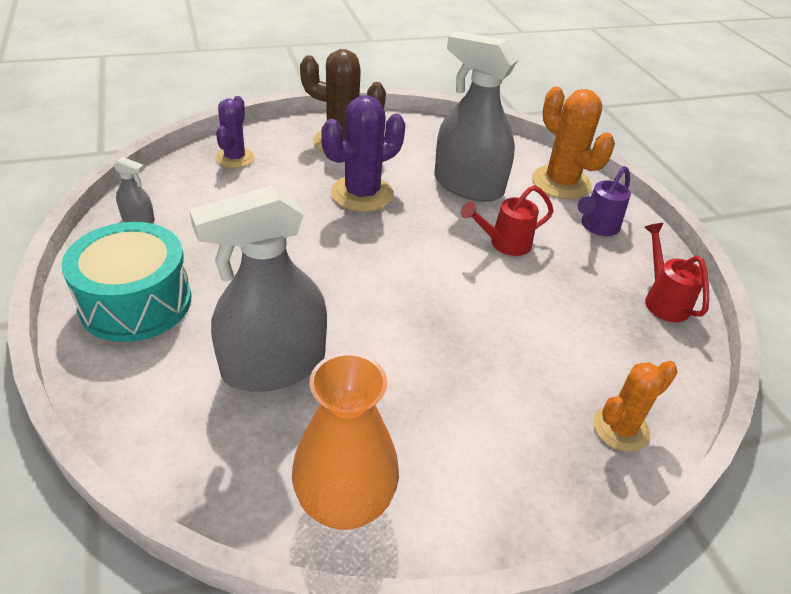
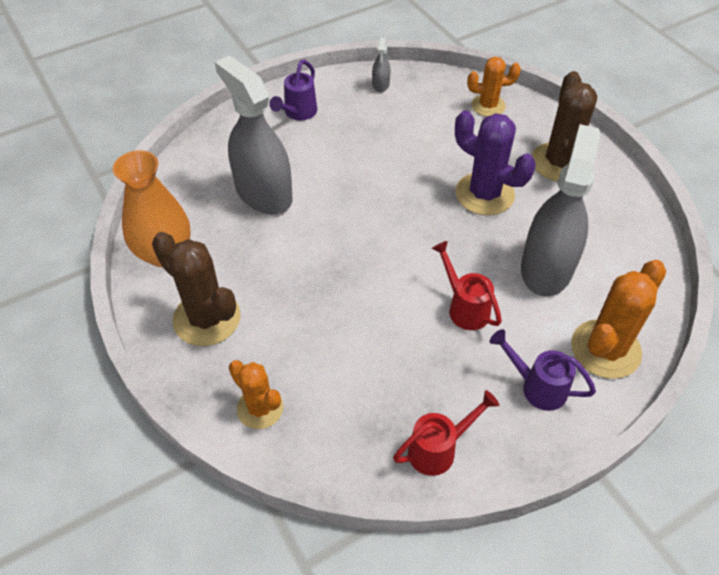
camera: 80 degrees right, 10 degrees up
turquoise drum [61,222,191,342] -> purple watering can [269,60,317,121]
purple cactus [215,96,254,168] -> orange cactus [467,57,521,116]
none -> brown cactus [152,232,241,346]

